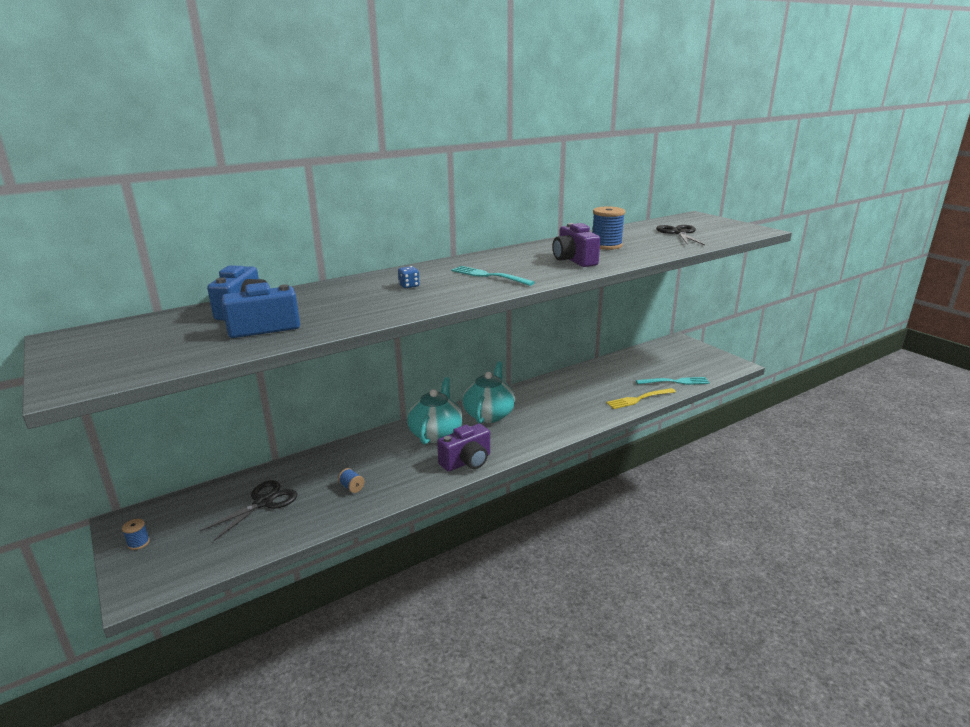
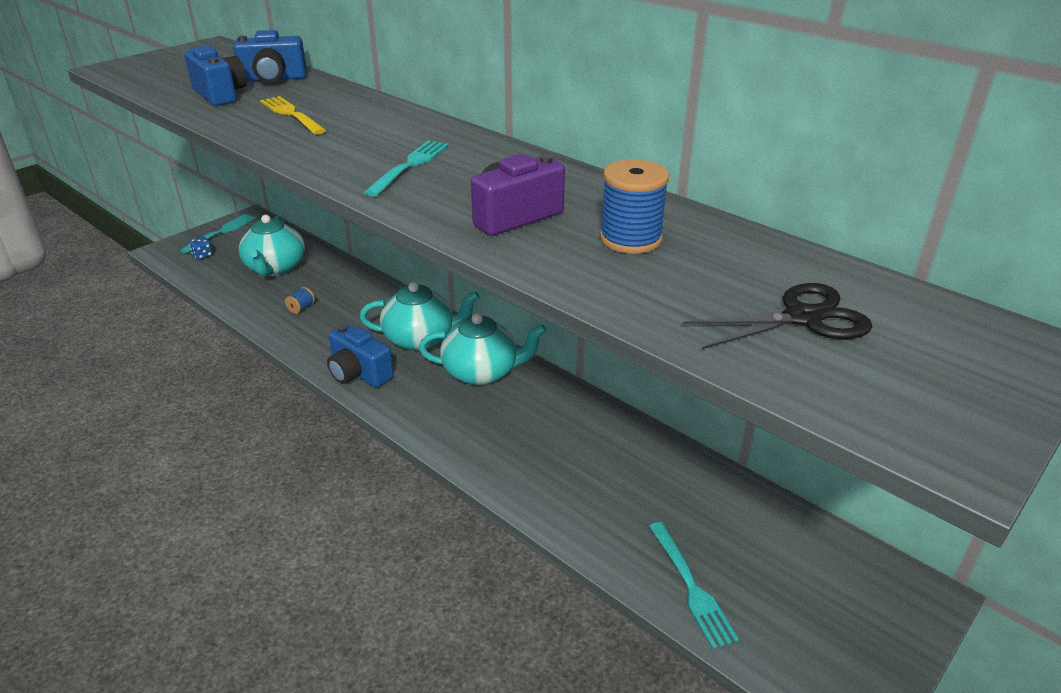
camera: 75 degrees right, 10 degrees up
blue spool [122,519,150,550] -> turquoise fork [180,214,256,253]
black scissors [200,480,298,541] -> turquoise teapot [239,215,305,276]
blue dice [398,266,420,288] -> blue dice moved to [189,237,213,260]
purple camera [437,424,490,472] -> blue camera [327,324,394,388]
yellow fork [606,388,676,409] -> yellow fork moved to [260,96,326,134]

